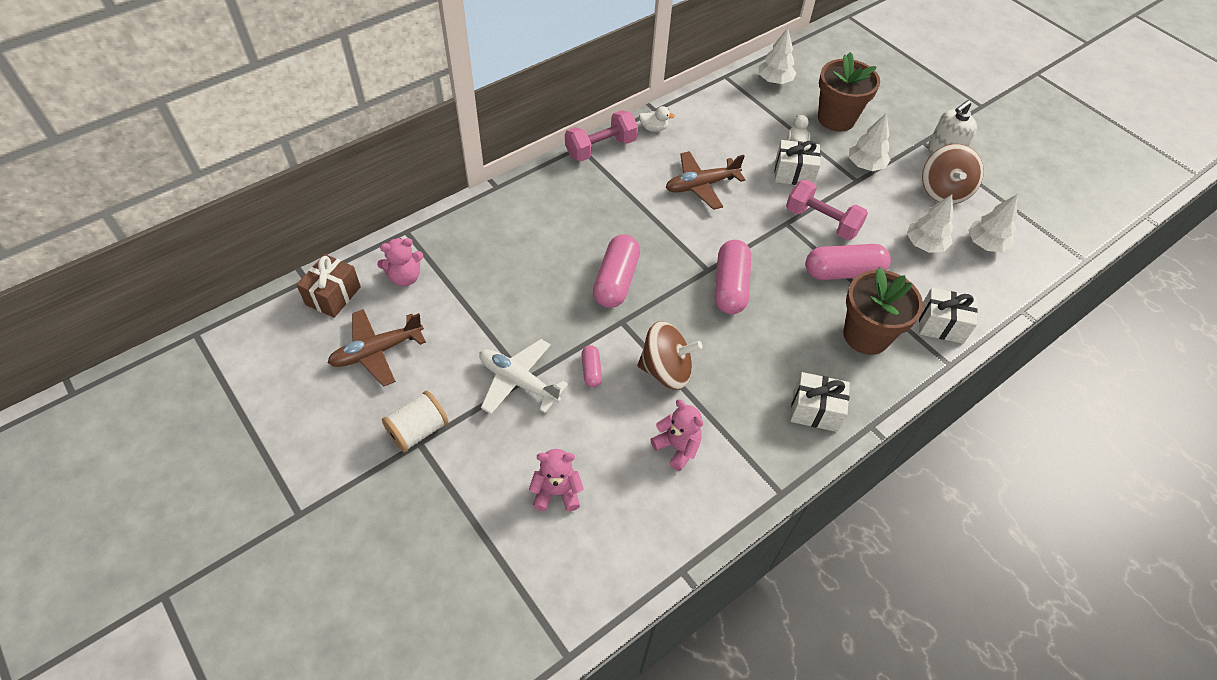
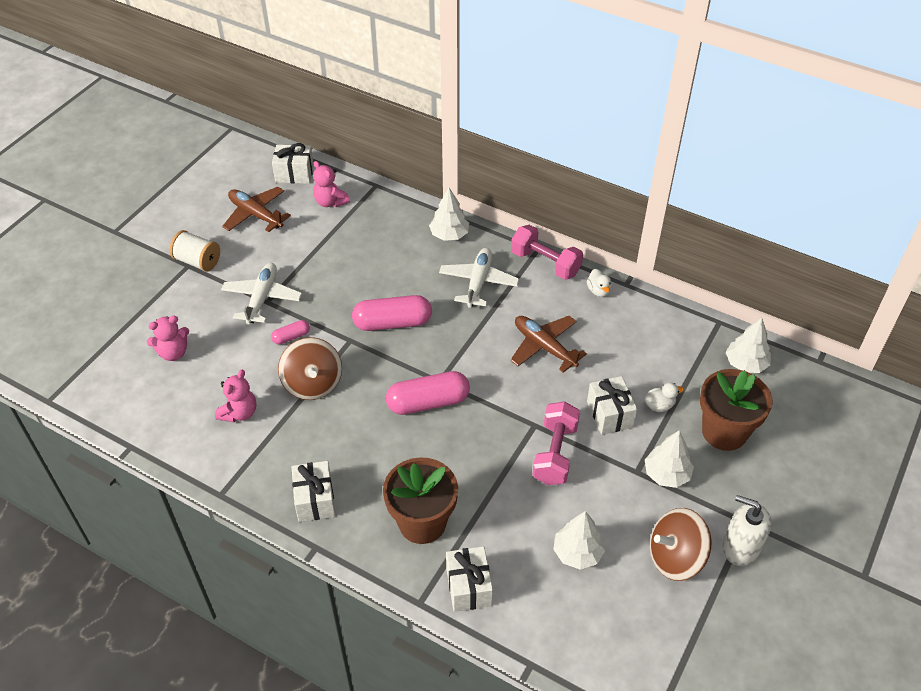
camera: 70 degrees right, 5 degrees down
brown gift [296,254,361,318] -> white gift [272,143,314,184]
pink teddy bear [529,449,584,511] -> pink teddy bear turned 90 degrees clockwise [147,316,189,361]
pink capsule [805,244,891,280] -> none
white tree [968,194,1018,253] -> white tree moved to [429,188,469,241]
none -> white plane [439,248,519,308]

